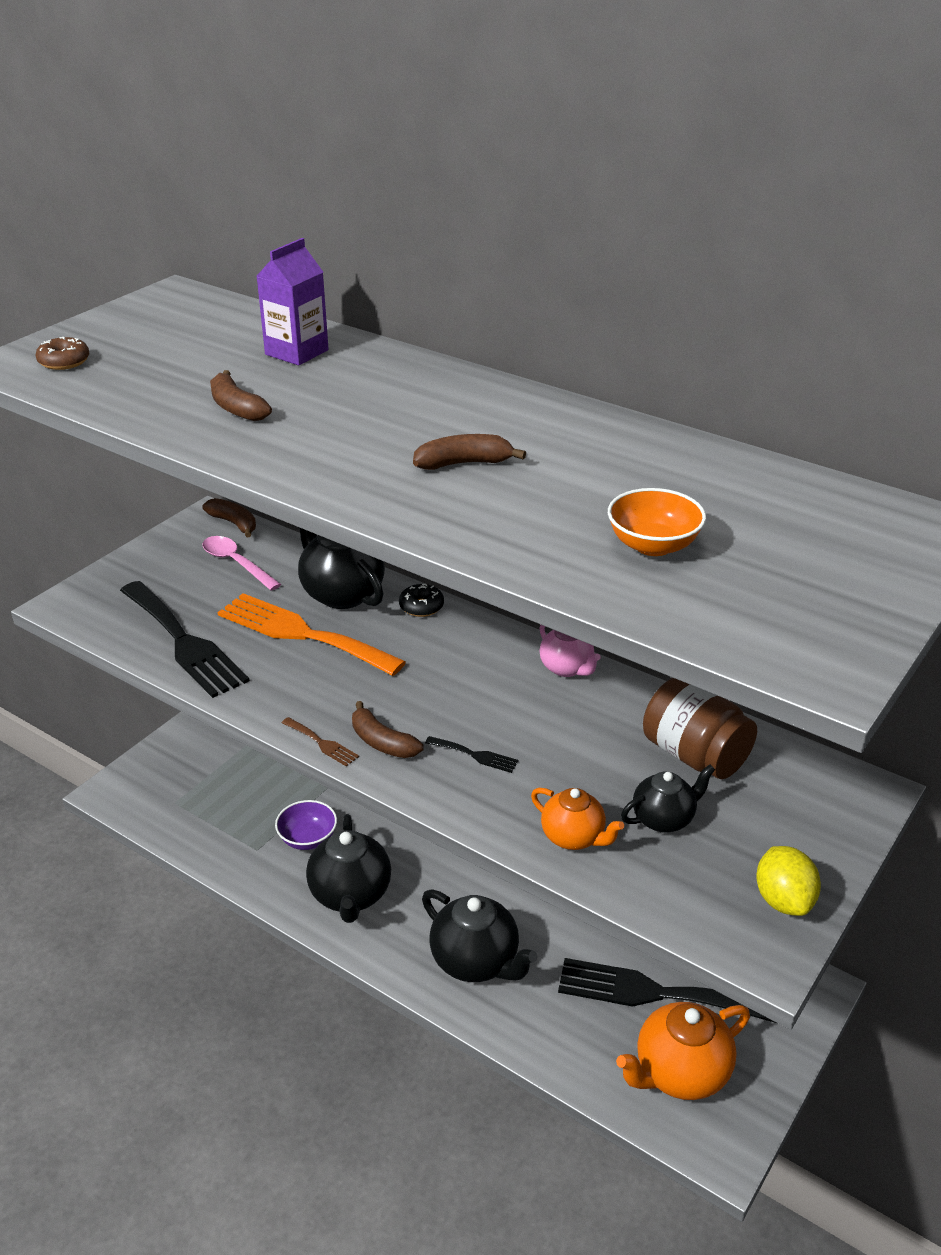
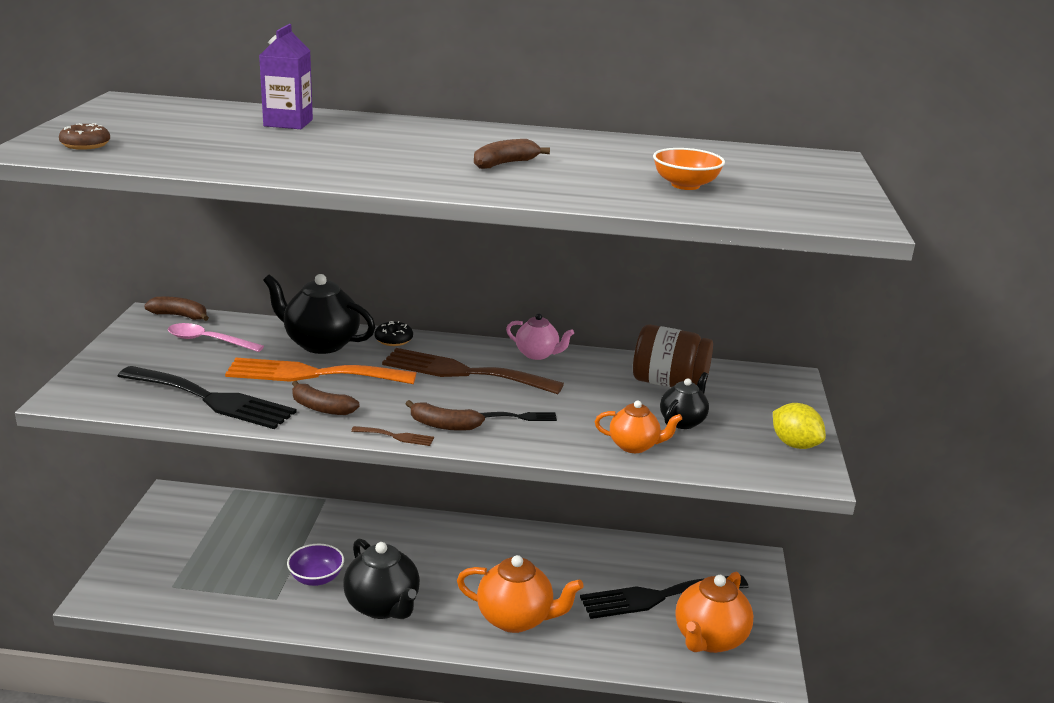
camera: 30 degrees left, 10 degrees down
brown banana [210,370,272,421] -> brown banana moved to [292,381,360,415]
black teapot [422,889,537,982] -> orange teapot [457,555,584,633]
none -> brown fork [382,348,564,394]

